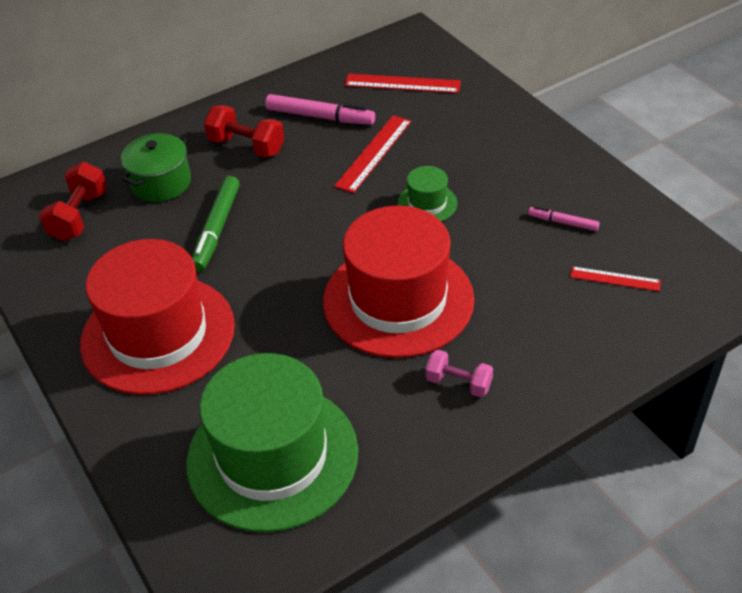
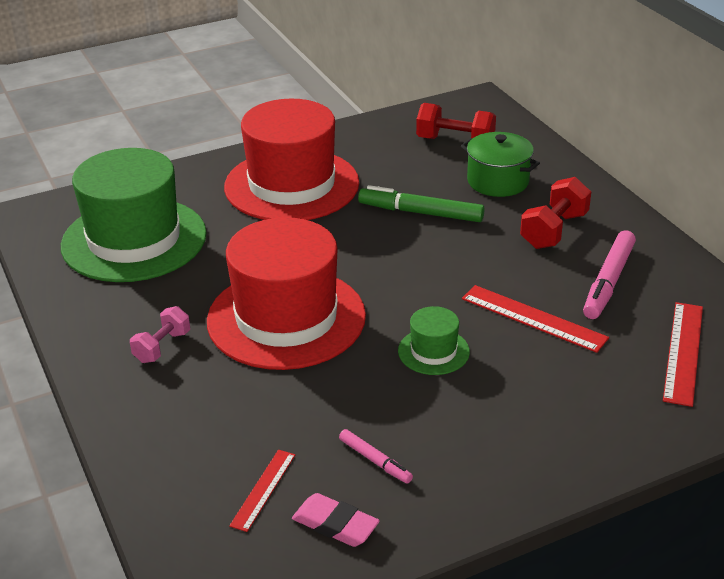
camera: 95 degrees right, 10 degrees down
pink marker [528,206,600,231] -> pink marker turned 105 degrees clockwise [339,429,413,484]
none -> pink eraser [292,493,380,547]

